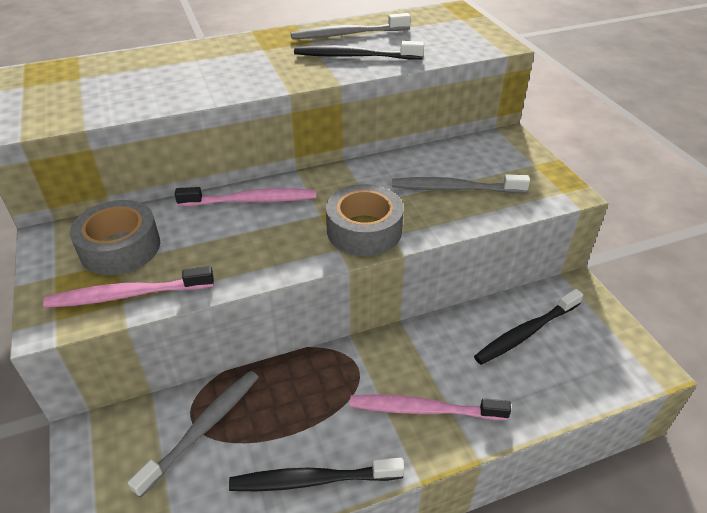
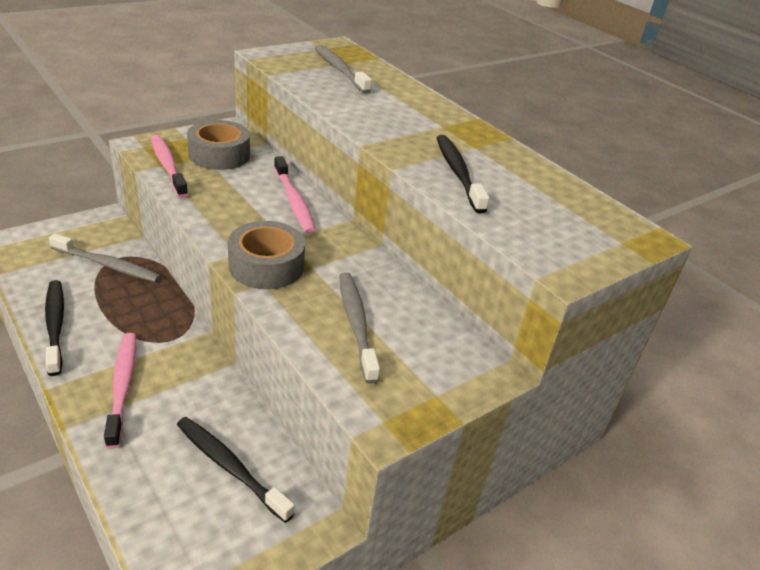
camera: 70 degrees right, 5 degrees down
grey toothbrush [291,13,411,39] -> grey toothbrush moved to [315,45,372,94]

